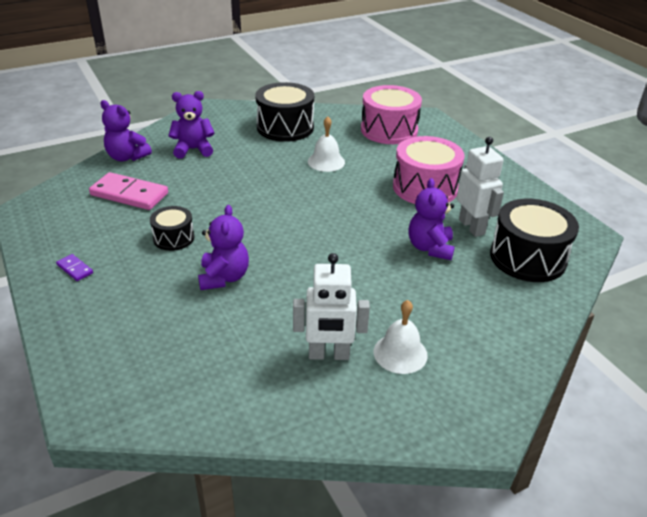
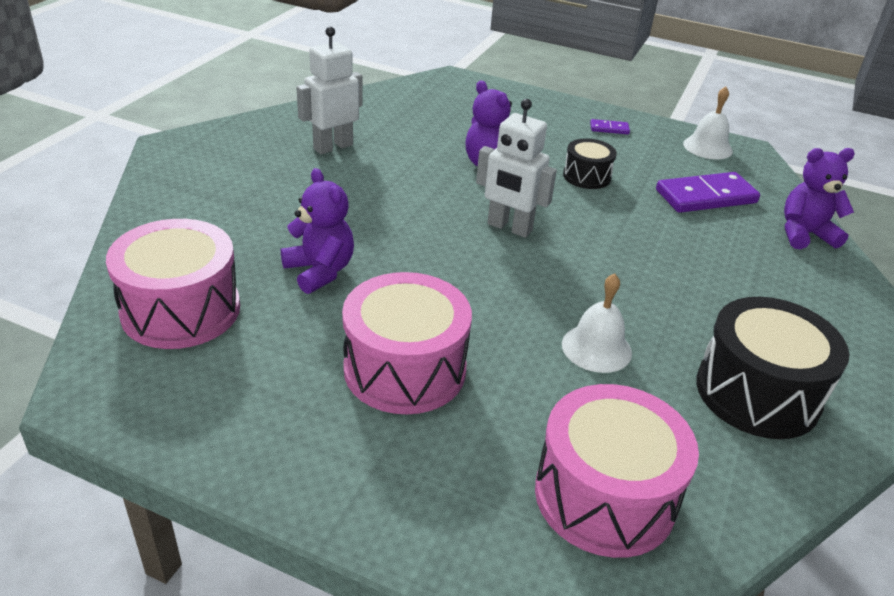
camera: 140 degrees right, 0 degrees up
pink domino [89,172,168,210] -> purple domino [656,172,760,213]
purple teddy bear [168,91,215,159] -> none
white bell [374,300,428,374] -> white bell moved to [683,86,733,159]
white robot [456,137,504,237] -> white robot moved to [476,99,557,238]
black drum [490,199,579,282] -> pink drum [106,219,240,349]

